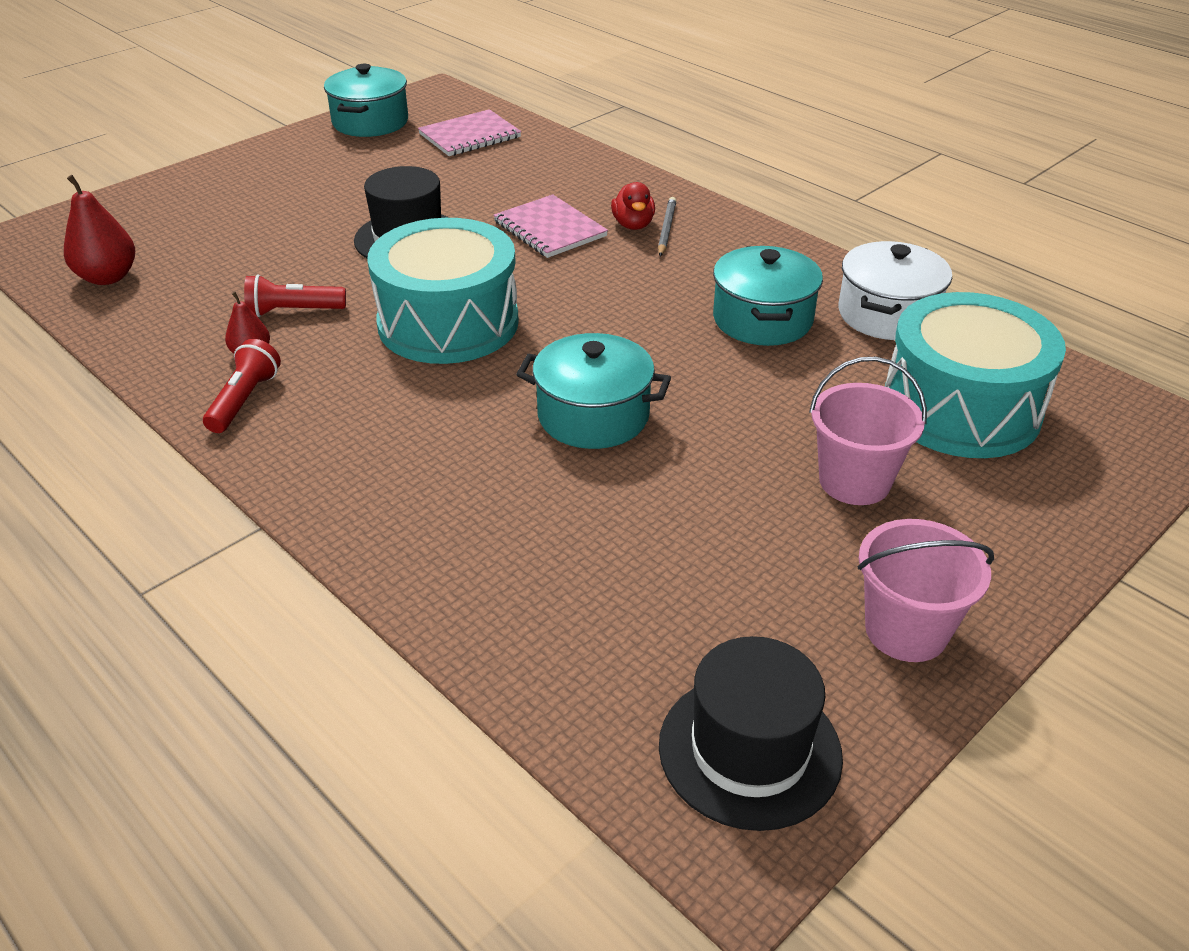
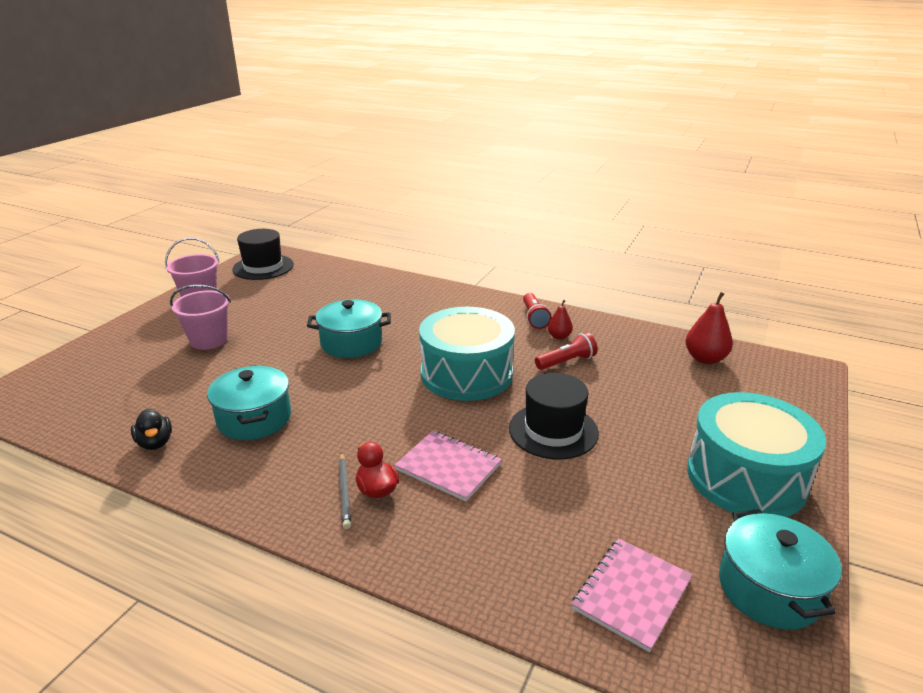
camera: 160 degrees right, 10 degrees down
white pot [839,241,952,340] -> black duck [131,409,172,450]
turquoise drum [885,292,1066,458] -> turquoise drum moved to [687,392,826,517]

